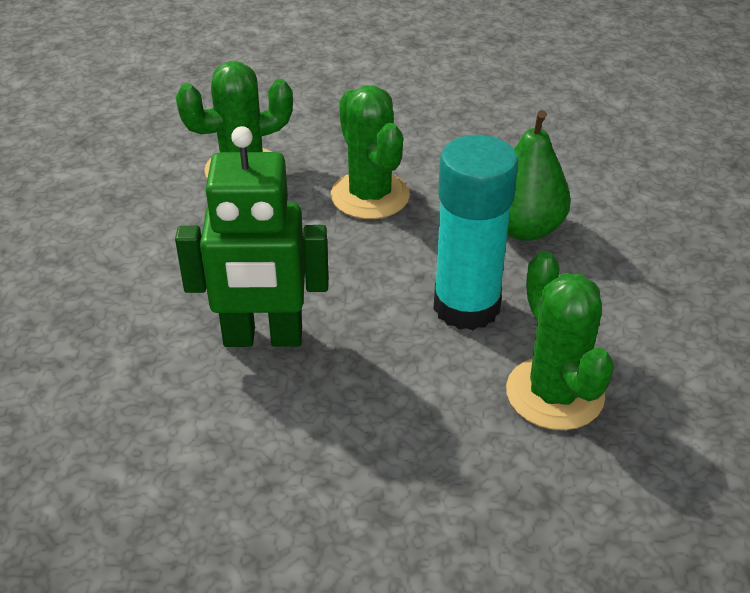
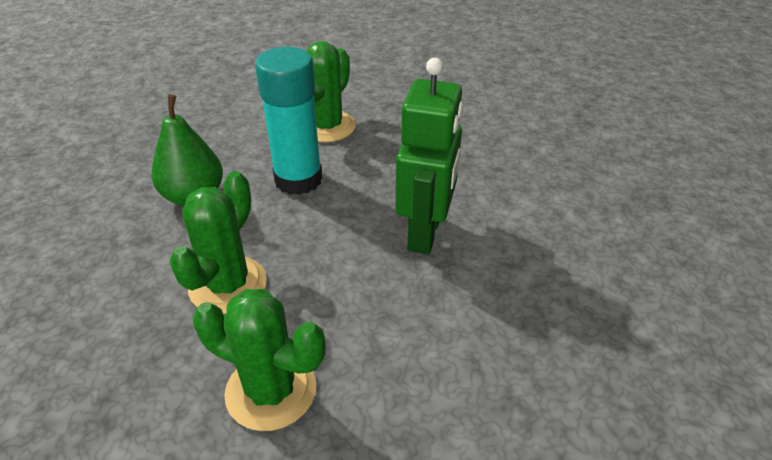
camera: 135 degrees left, 0 degrees up
green robot [175,126,329,347] -> green robot turned 60 degrees clockwise [395,58,463,254]

